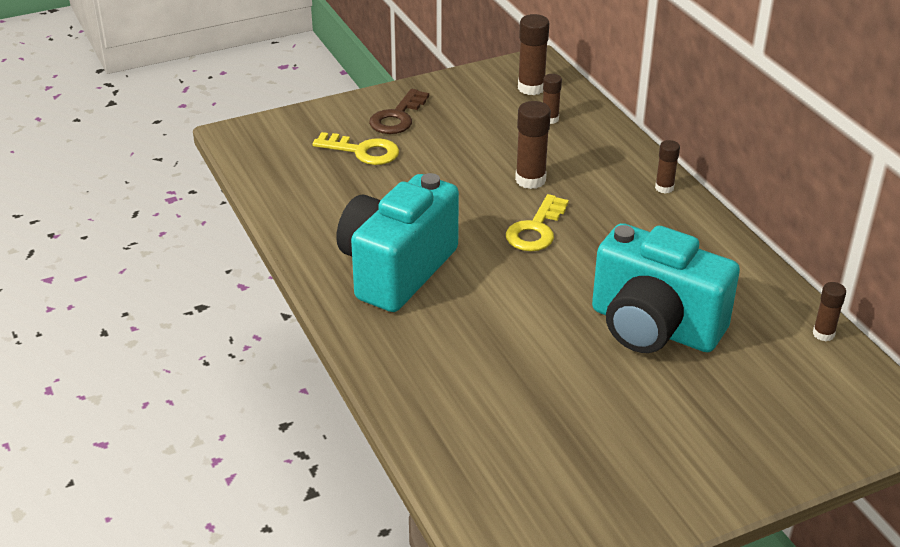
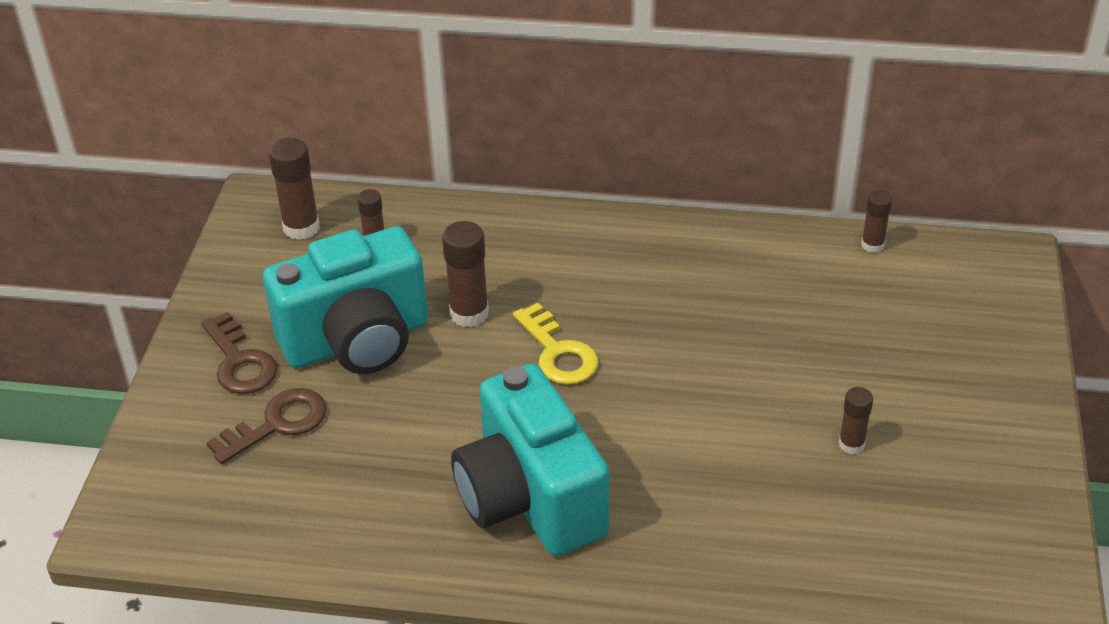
camera: 55 degrees left, 5 degrees up
yellow key [312,132,399,165] -> brown key [206,388,327,464]
turquoise camera [592,223,740,353] -> turquoise camera moved to [263,226,428,374]
brown glue stick [655,140,680,194] -> brown glue stick moved to [839,387,873,454]

